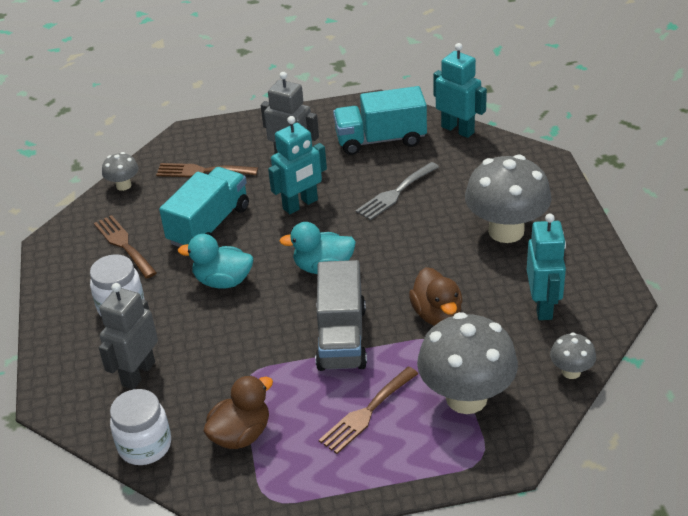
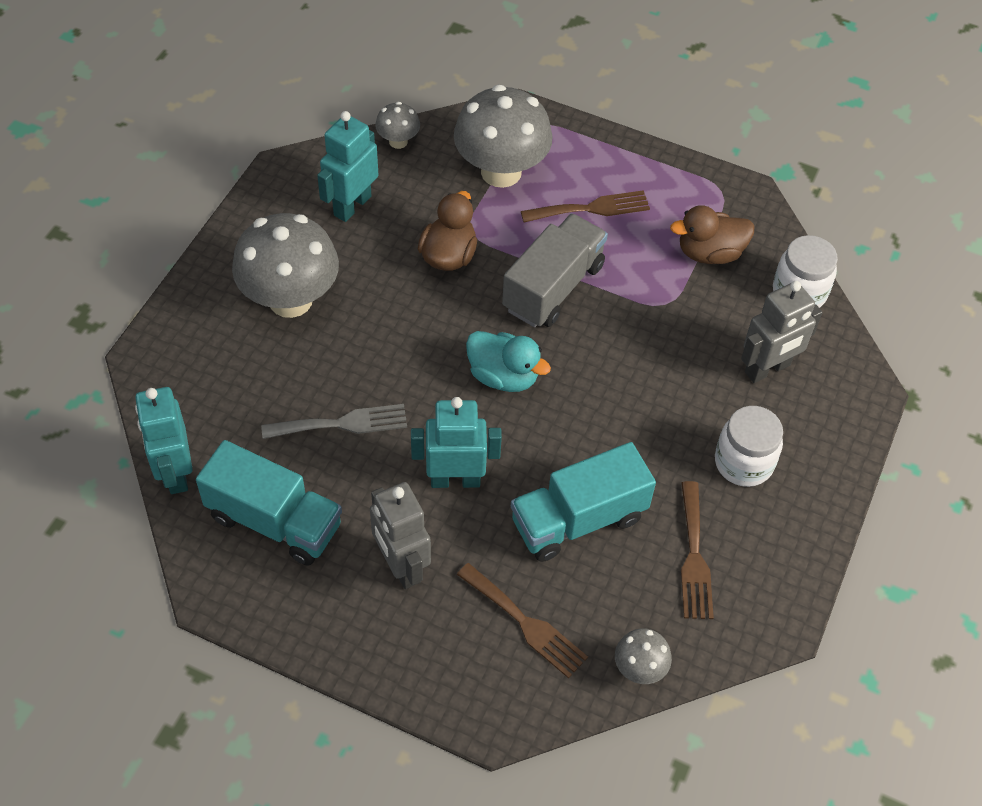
camera: 150 degrees left, 15 degrees up
turquoise duck [178,234,253,289] -> none

